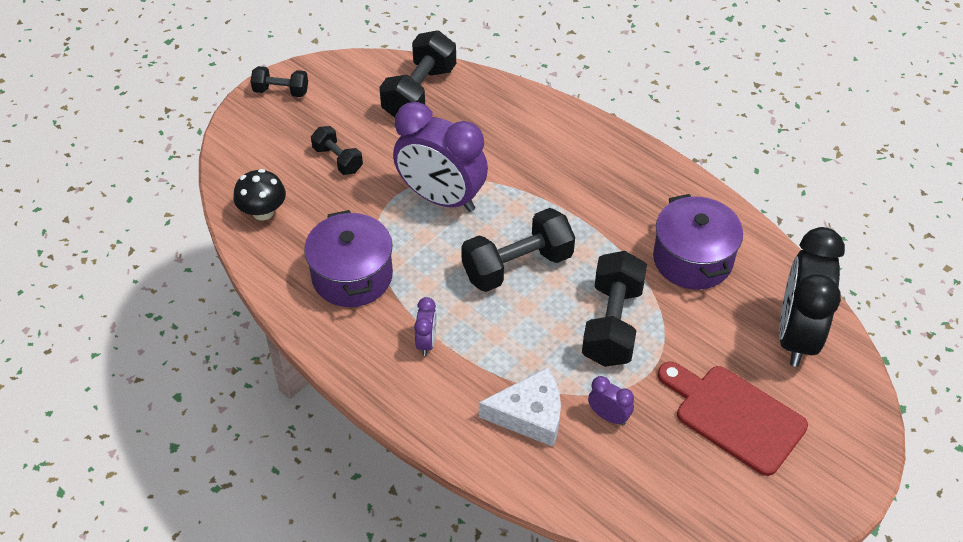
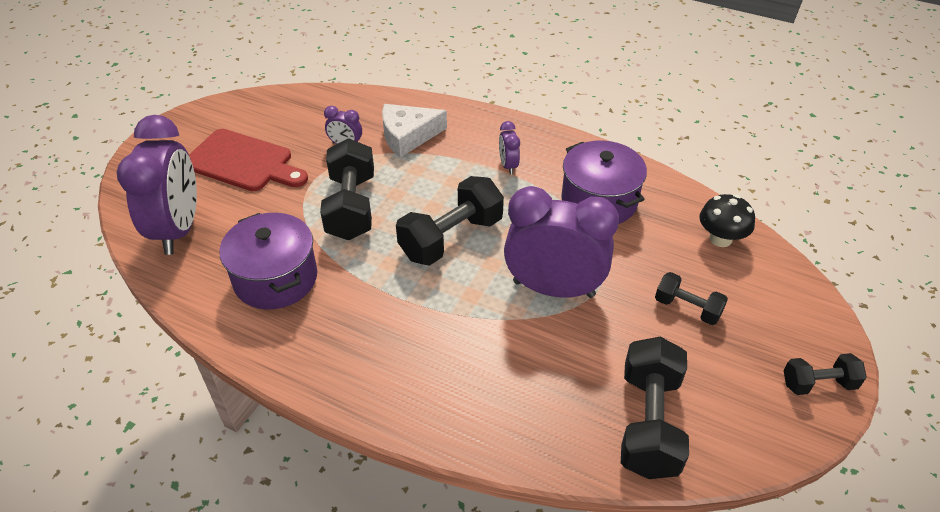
camera: 165 degrees right, 5 degrees down
black clock [779,227,845,367] -> purple clock [117,115,197,255]

